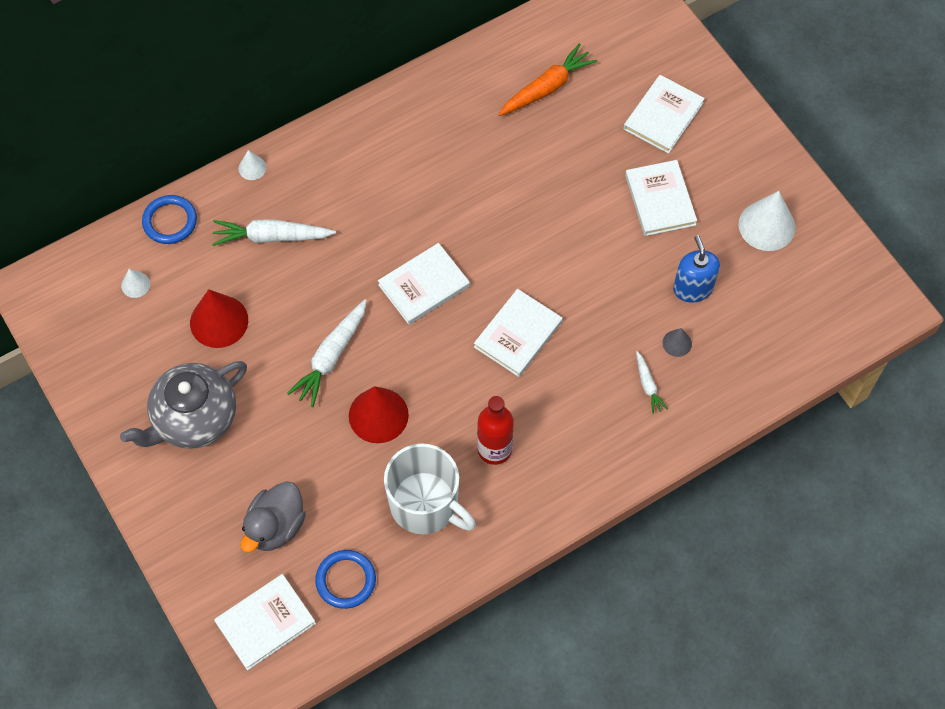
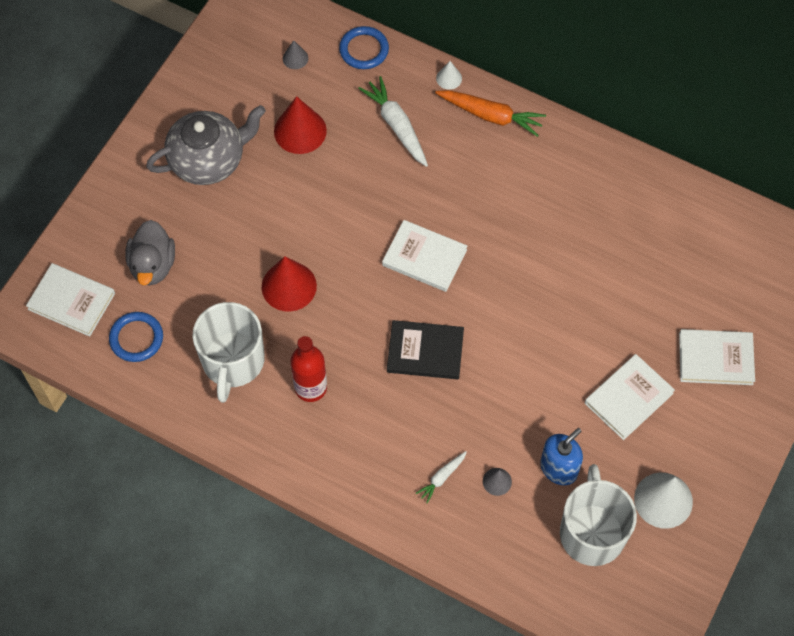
camera: 60 degrees right, 0 degrees up
grey teapot [120,361,247,449] -> grey teapot turned 135 degrees clockwise [146,105,266,185]
white cone [121,269,150,298] -> grey cone [283,40,308,69]
grey duck [241,481,306,553] -> grey duck turned 90 degrees counterclockwise [126,220,175,285]
white carrot [287,299,367,407] -> none
white book [474,289,563,377] -> black book [387,320,464,379]
orange carrot [498,44,597,116] -> orange carrot moved to [435,90,546,137]
none -> white mug [560,464,637,566]

